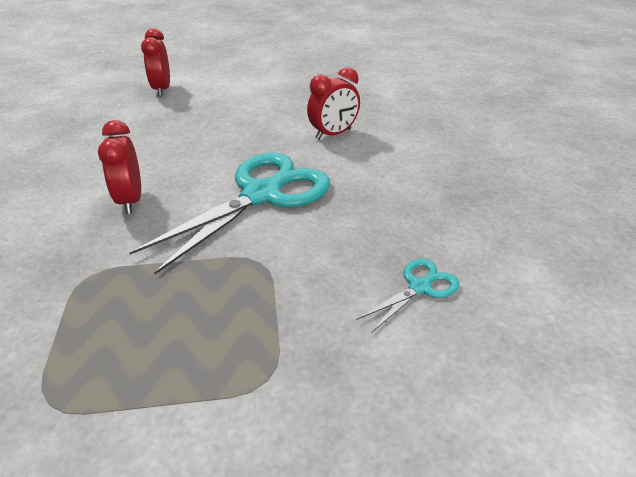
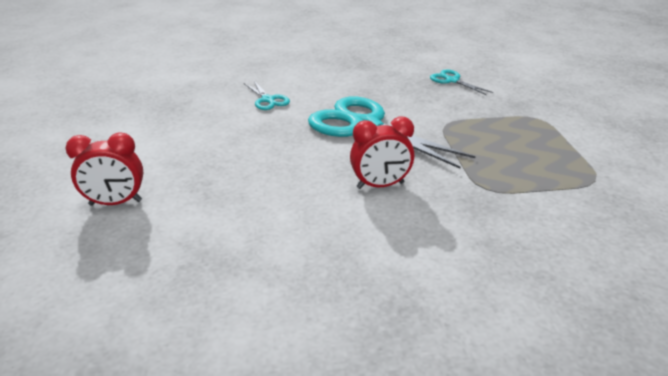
camera: 90 degrees left, 5 degrees down
red clock [307,67,360,140] -> turquoise scissors [244,81,290,110]

